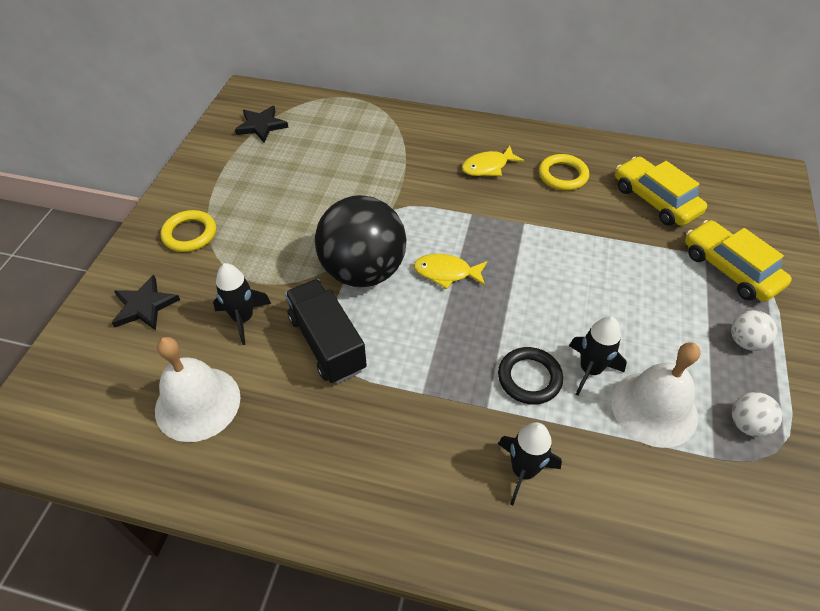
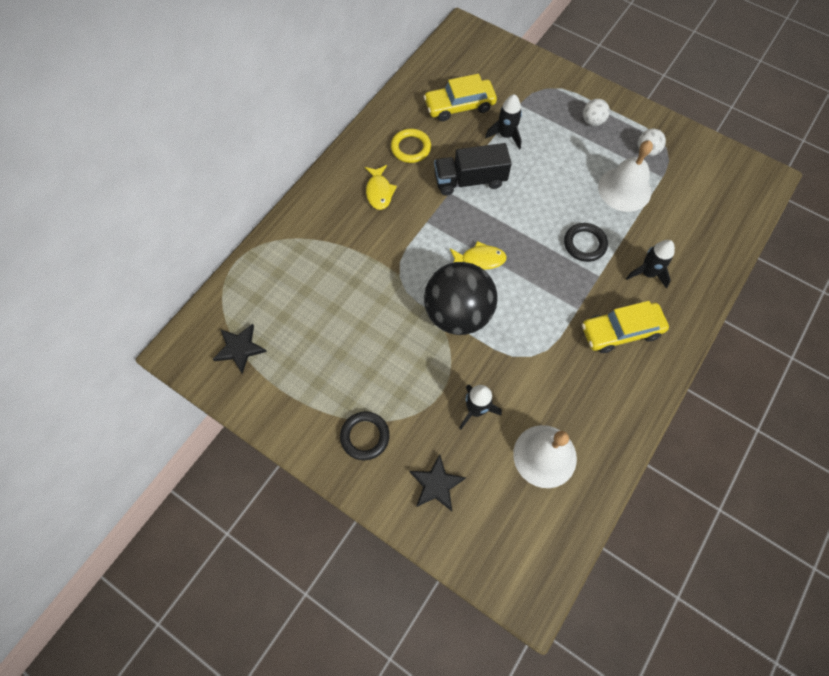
camera: 70 degrees left, 15 degrees up
yellow ring [161,210,216,252] -> black ring [340,412,390,460]
black truck [285,279,367,384] -> black truck moved to [434,143,512,196]
yellow fish [414,254,487,289] -> yellow fish turned 120 degrees counterclockwise [450,241,507,270]
black rocket [569,316,627,395] -> black rocket moved to [485,94,522,150]
yellow car [685,220,792,302] -> yellow car moved to [582,301,669,353]

